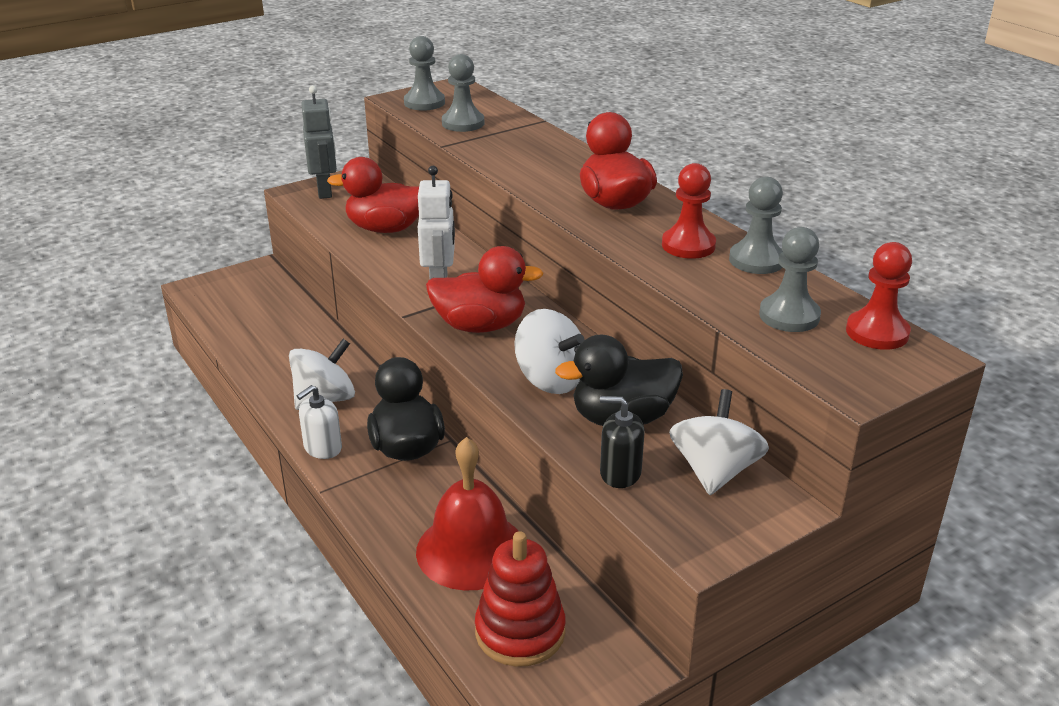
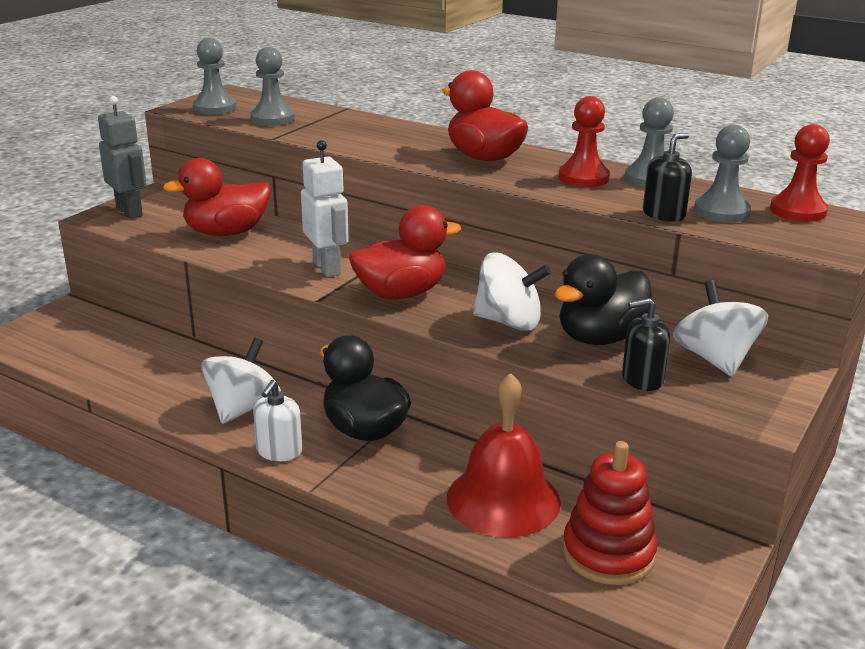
camera: 25 degrees left, 5 degrees down
none -> black soap dispenser [643,133,692,222]

